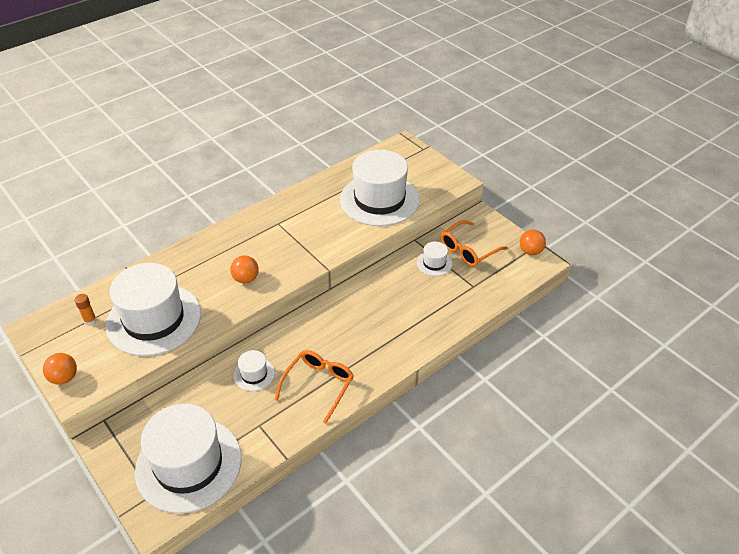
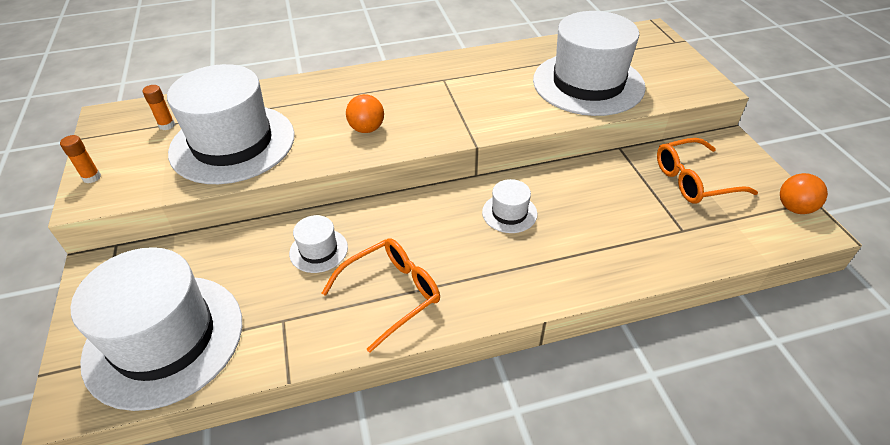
camera: 25 degrees right, 0 degrees up
orange ball [43,353,77,385] -> orange glue stick [60,135,101,183]
white hat [417,242,452,276] -> white hat moved to [482,179,537,233]

